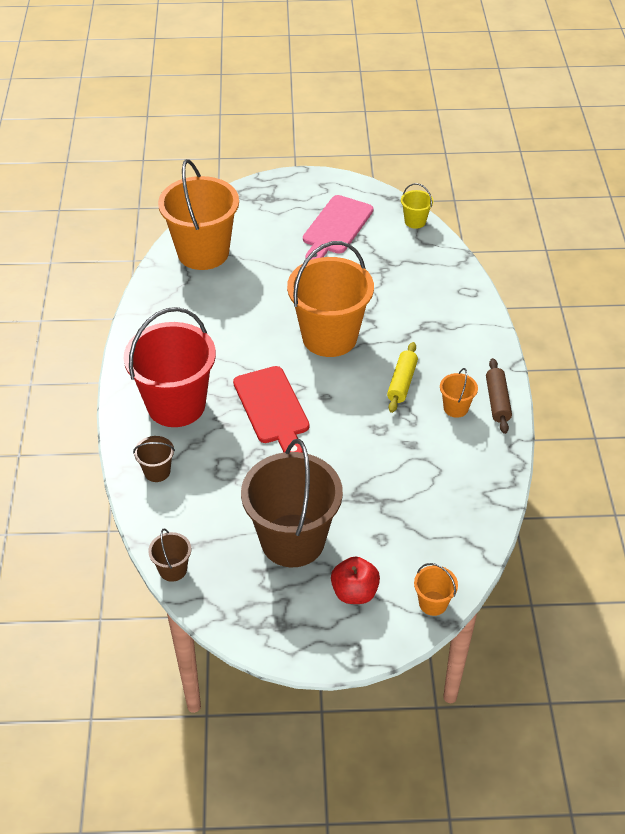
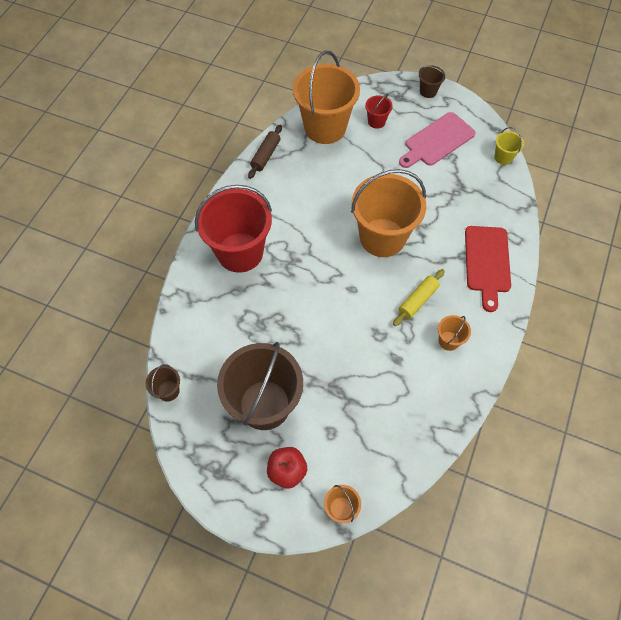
camera: 25 degrees right, 15 degrees up
brown bucket [133,436,175,482] -> brown bucket moved to [419,65,445,98]
red cutting board [233,366,309,453] -> red cutting board moved to [465,226,511,312]
brown rolling pin [486,358,512,434] -> brown rolling pin moved to [248,125,282,179]
none -> red bucket [365,93,393,129]

